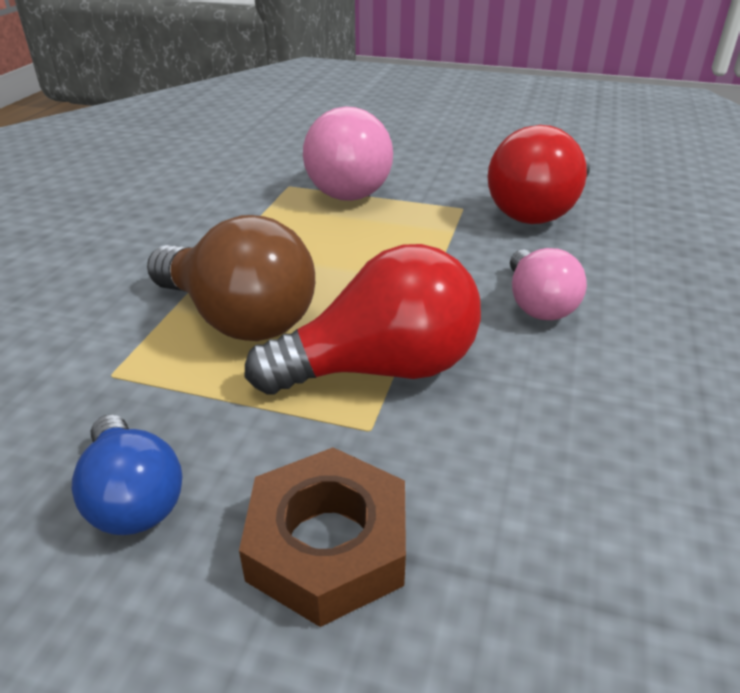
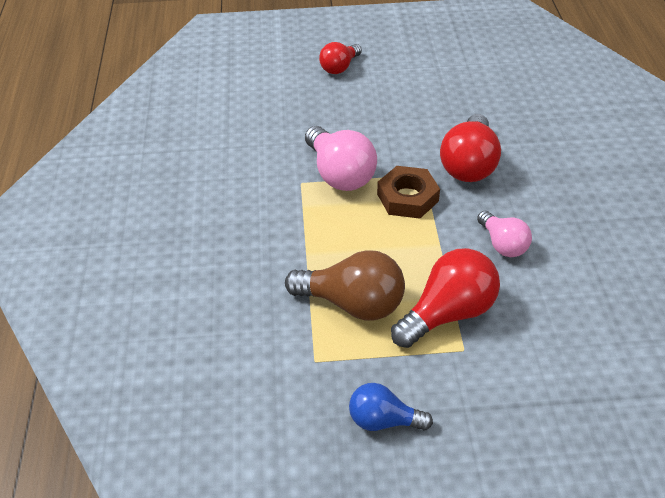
camera: 20 degrees left, 10 degrees up
blue light bulb [71,414,183,535] -> blue light bulb turned 150 degrees clockwise [349,383,433,431]
brown nut [239,447,406,627] -> brown nut moved to [377,166,440,219]
none -> red light bulb [319,42,362,74]

